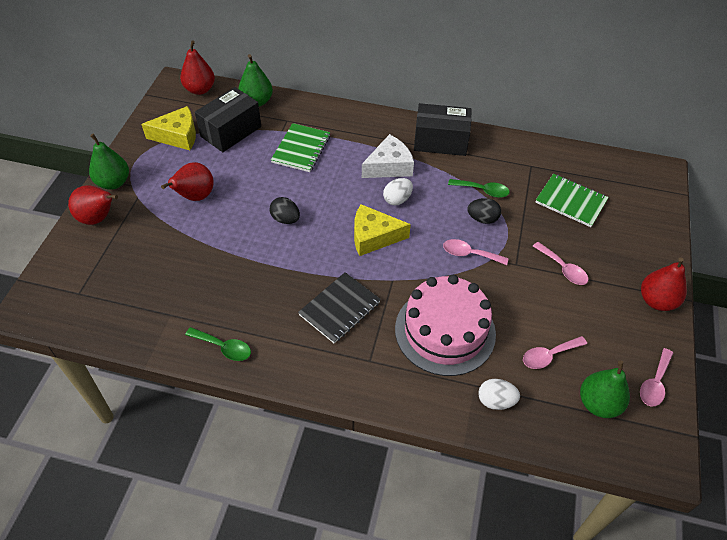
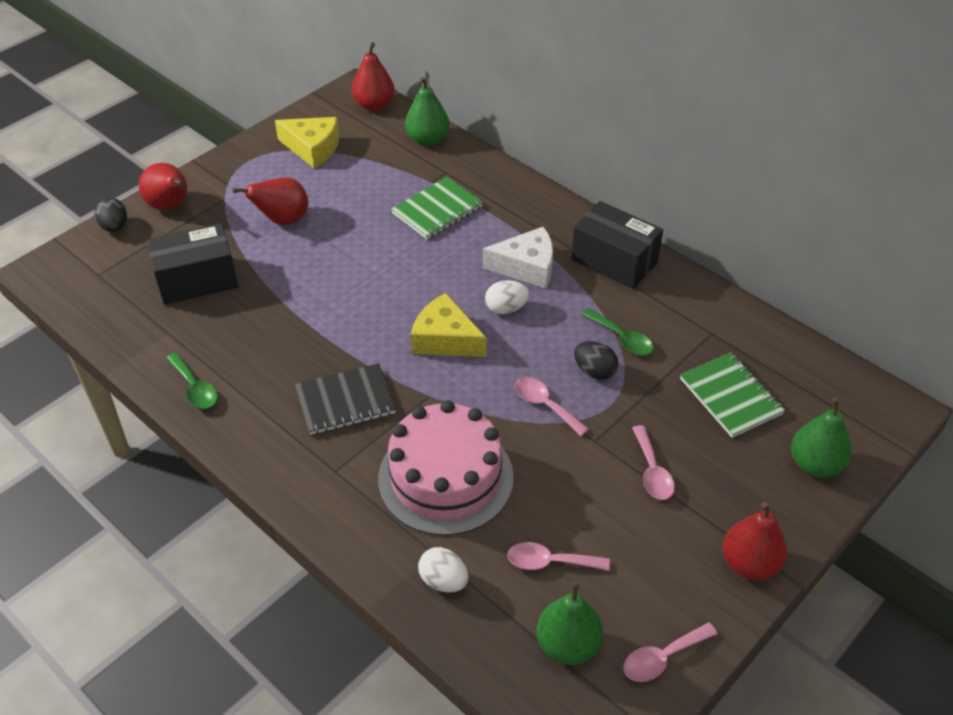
camera: 30 degrees right, 5 degrees down
green pear [89,134,129,190] -> green pear moved to [791,398,852,478]
black box [195,87,261,152] -> black box moved to [147,223,238,305]
black egg [270,197,300,224] -> black egg moved to [94,197,127,232]

